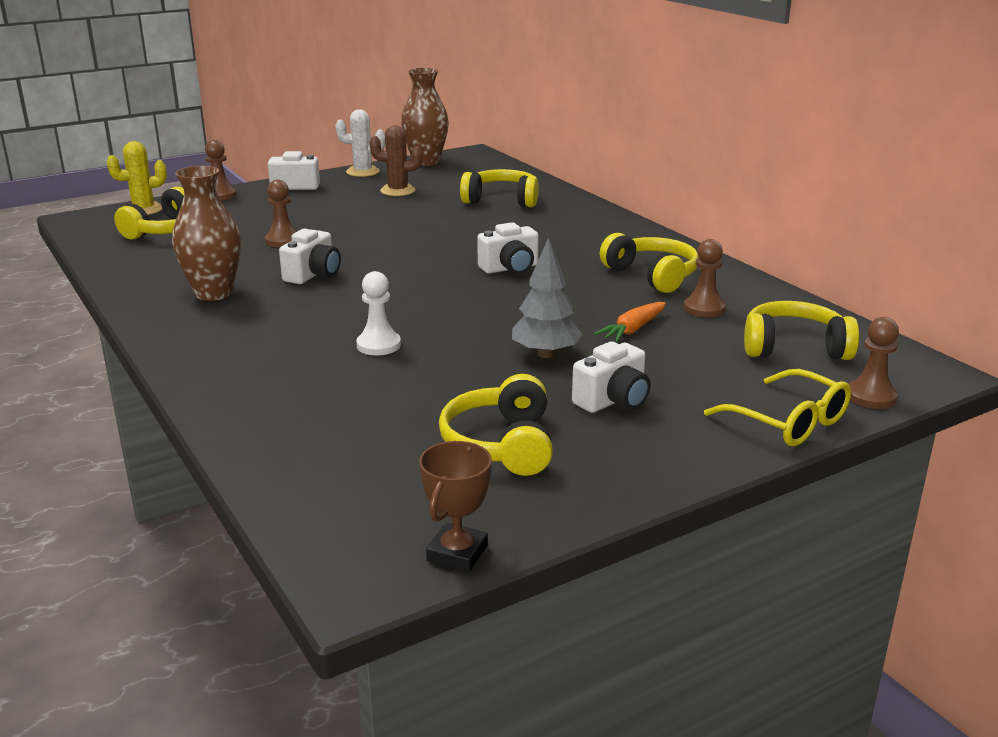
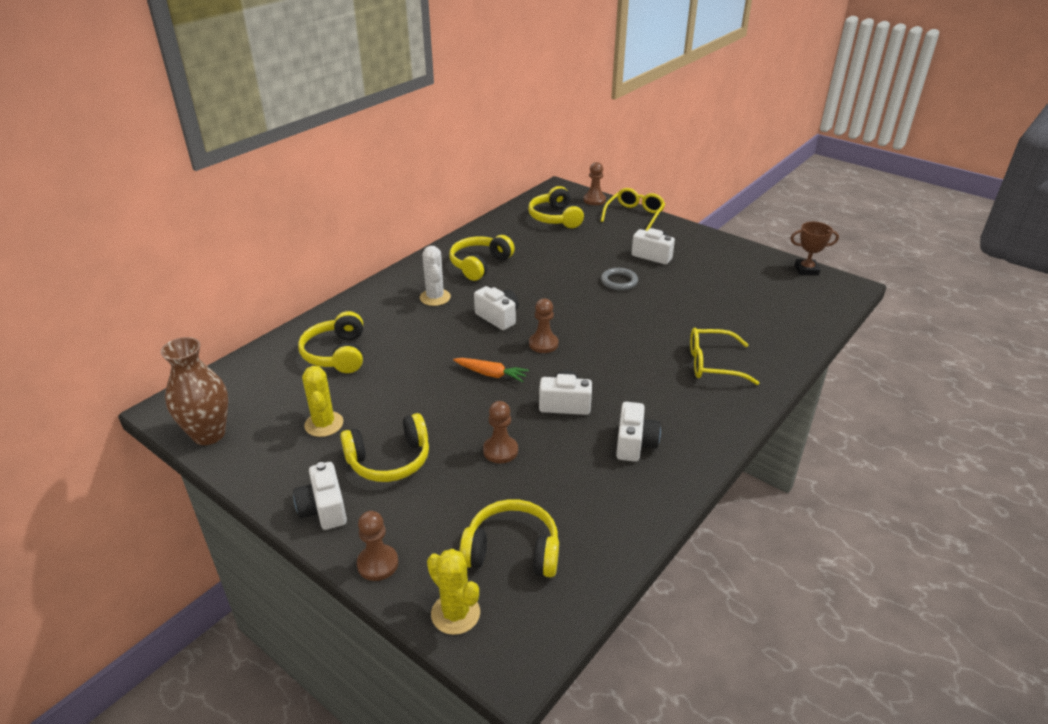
camera: 110 degrees left, 10 degrees up
brown vase [172,166,241,301] -> white camera [616,402,661,462]
white cactus [336,109,385,177] -> white cactus moved to [420,246,451,306]
white pawn [356,271,401,355] -> none
brown cactus [370,125,422,196] -> yellow cactus [302,366,343,437]
yellow headphones [439,374,553,476] -> yellow headphones moved to [340,413,429,482]
grey tree [512,238,582,358] -> grey ring [601,268,638,290]
orange carrot [594,302,666,342] -> orange carrot moved to [453,358,529,382]
brown pawn [684,239,726,317] -> brown pawn moved to [529,298,558,353]
none -> yellow glasses [690,328,759,385]

